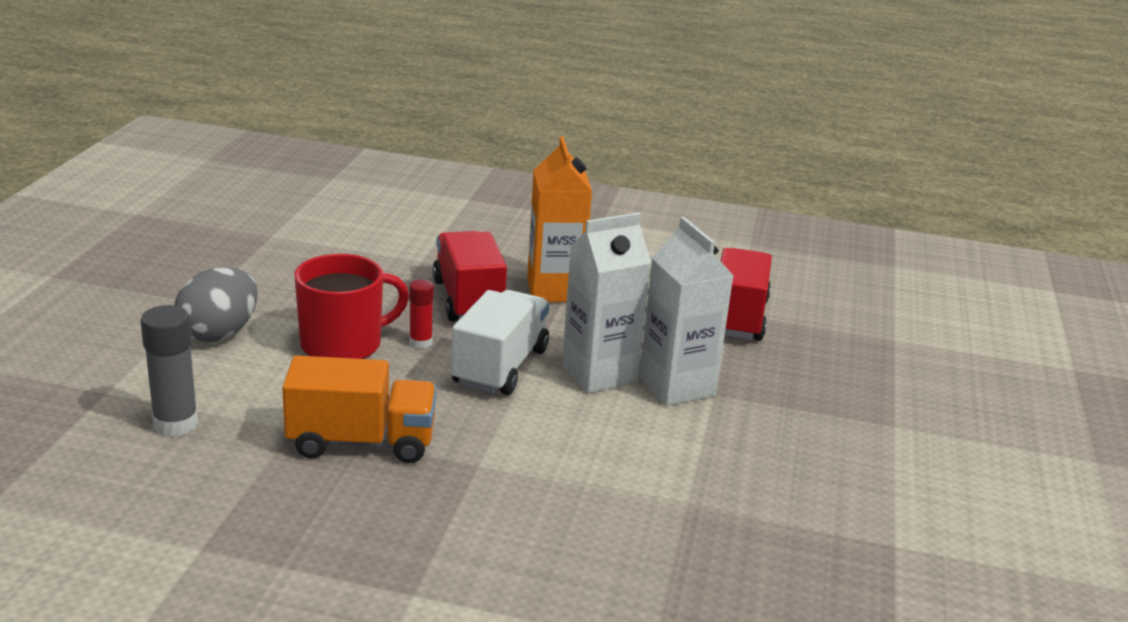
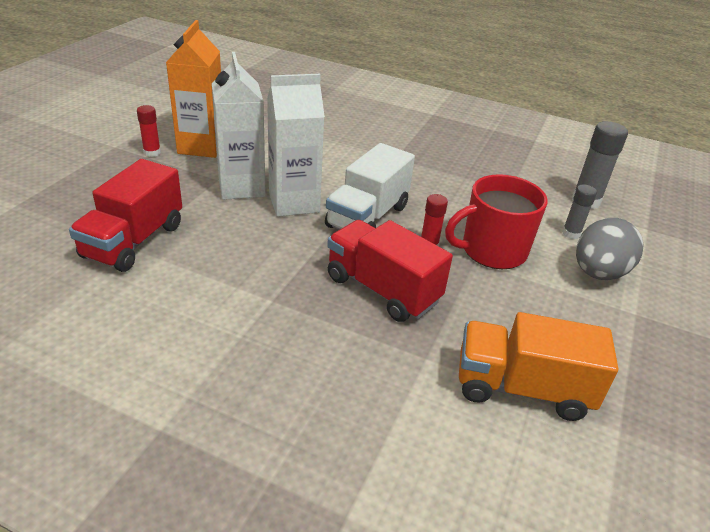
camera: 170 degrees left, 10 degrees up
orange truck [282,356,437,463] -> orange truck moved to [459,312,618,421]
red truck [433,231,507,322] -> red truck turned 135 degrees clockwise [327,220,453,322]
orange carton [527,136,592,302] -> orange carton moved to [166,20,221,158]
none -> red glue stick [137,105,161,157]
none -> grey glue stick [562,184,597,239]

